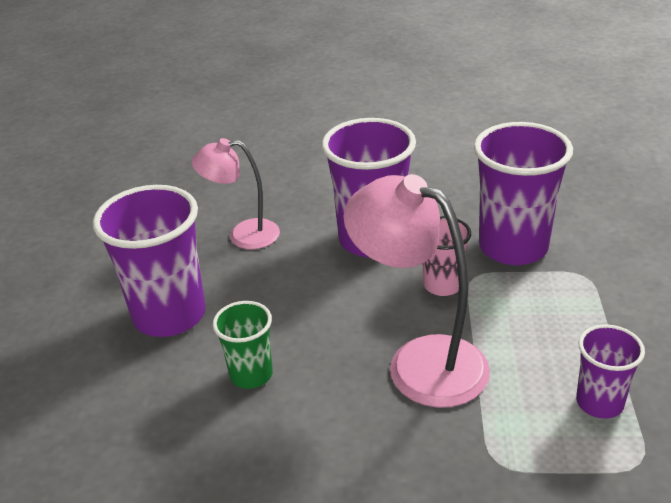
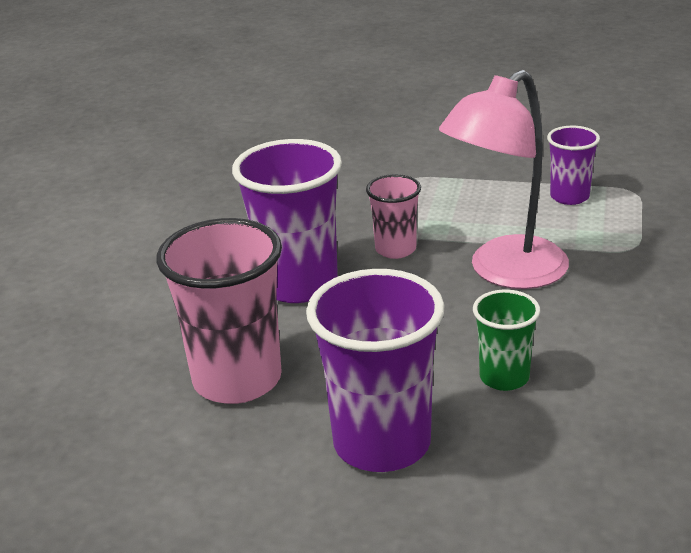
camera: 80 degrees left, 5 degrees down
pink lamp [192,138,280,249] -> pink cup [157,218,282,404]
purple cup [474,122,573,265] -> none

